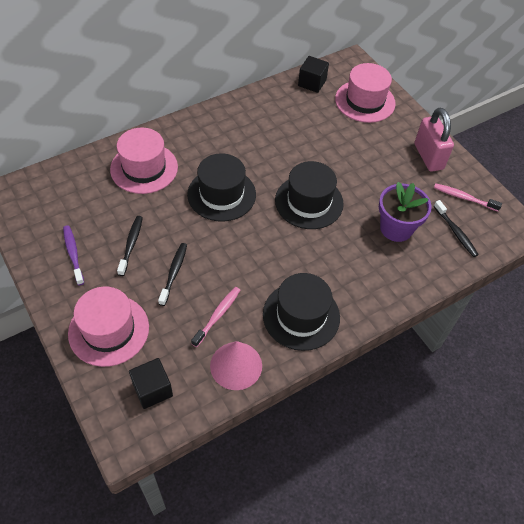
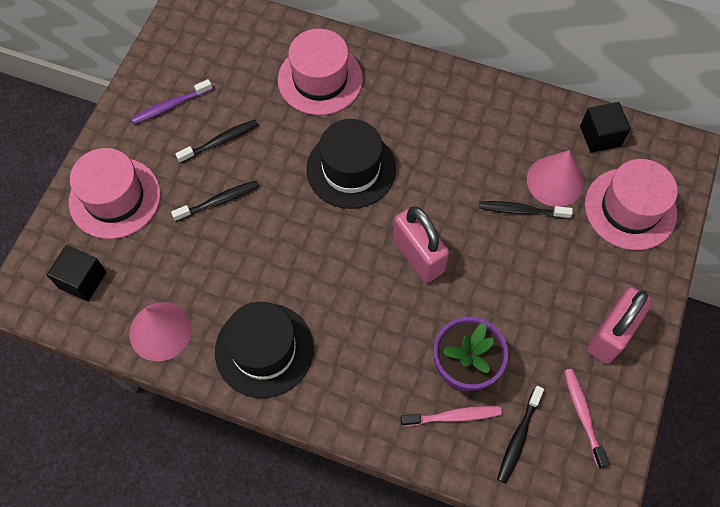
camera: 55 degrees right, 10 degrees up
purple toothbrush [63,225,84,285] -> purple toothbrush turned 150 degrees counterclockwise [131,79,213,124]
pink toothbrush [191,287,240,347] -> pink toothbrush moved to [401,406,502,426]
black hat [275,161,344,229] -> pink padlock [393,206,449,283]
none -> black toothbrush [479,201,573,219]
none -> pink cone [527,150,584,207]

